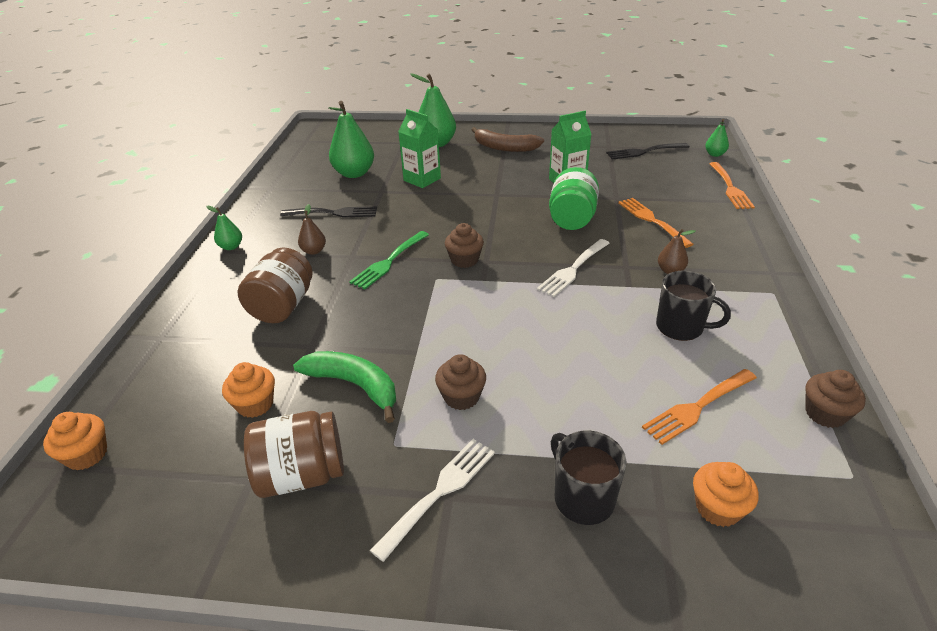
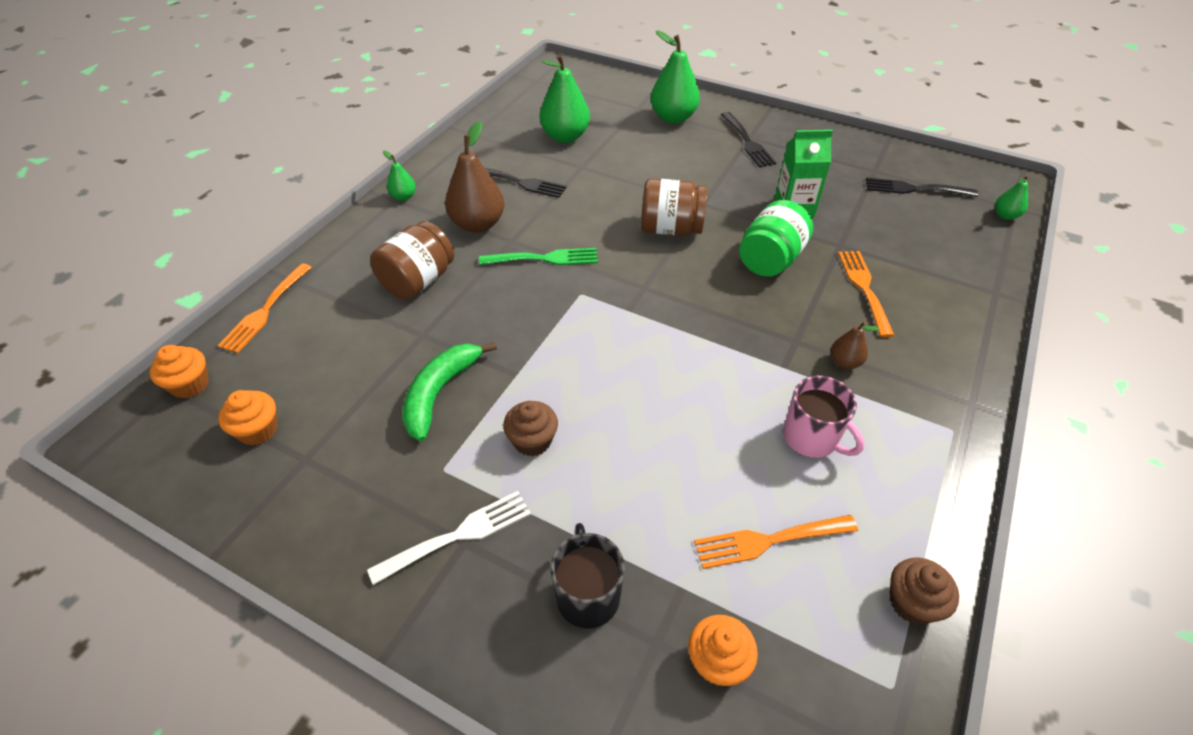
camera: 20 degrees right, 10 degrees up
orange cupcake [222,362,275,418] -> orange cupcake moved to [218,390,277,446]
brown jar [244,411,344,498] -> brown jar moved to [641,178,707,236]
green banana [293,351,396,423] -> green banana turned 120 degrees counterclockwise [402,342,497,441]
brown pear [298,204,326,255] -> brown pear [445,121,504,233], size x1.98
green fork [349,231,429,289] -> green fork turned 150 degrees counterclockwise [479,248,598,265]
green carton [398,109,441,188] -> none
brown cupcake [445,223,484,268] -> none
brown banana [471,127,544,152] -> black fork [721,112,776,168]
white fork [537,239,610,297] -> none
black mug [656,270,731,341] -> pink mug [783,376,864,458]
orange fork [709,162,755,209] -> orange fork moved to [217,263,312,353]

